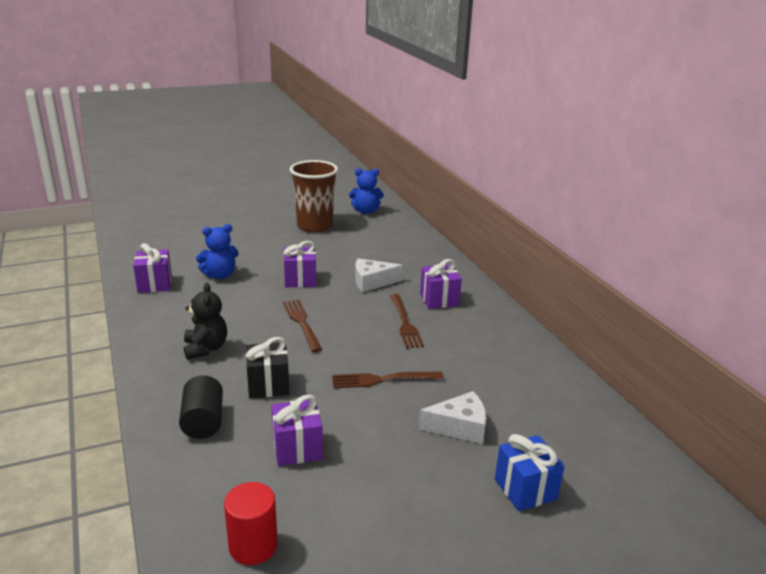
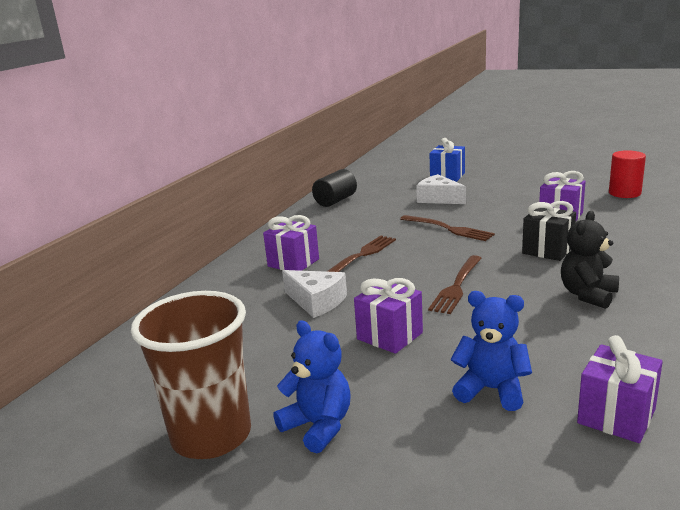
camera: 130 degrees left, 5 degrees down
black cylinder [179,375,223,439] -> black cylinder moved to [312,169,357,207]
blue teddy bear [349,168,384,214] -> blue teddy bear moved to [273,321,351,453]

